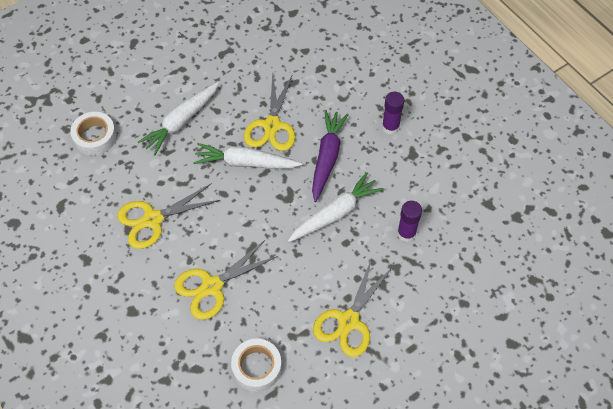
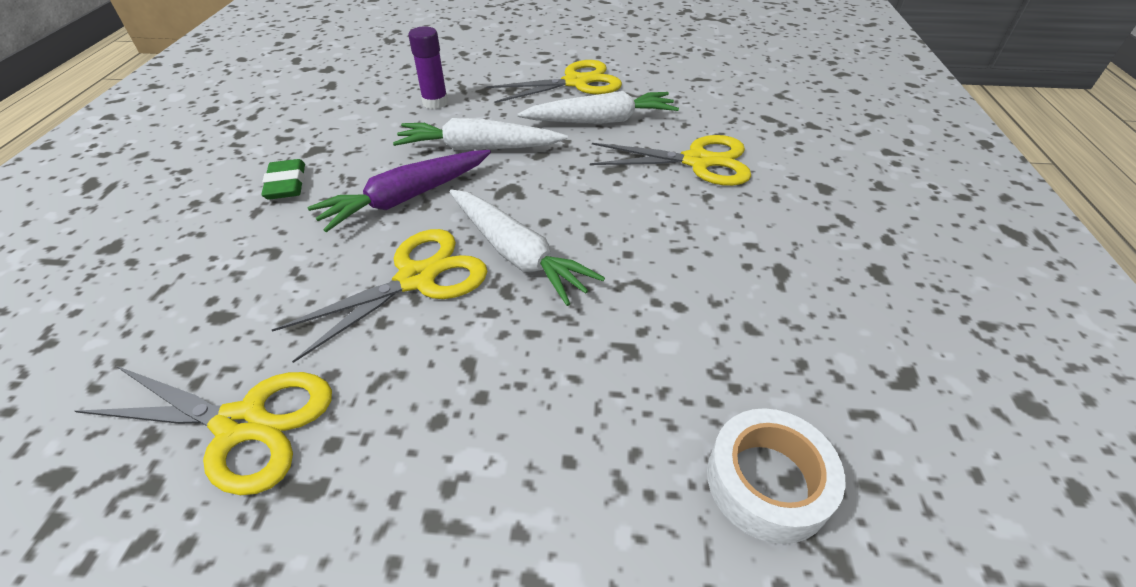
camera: 140 degrees left, 15 degrees down
yellow scissors [117,183,220,249] -> yellow scissors moved to [75,366,332,495]
white carrot [138,82,219,155] -> white carrot moved to [517,91,679,124]
white tape [231,338,282,392] -> none
purple glue stick [382,92,404,135] -> green eraser [261,159,305,200]

